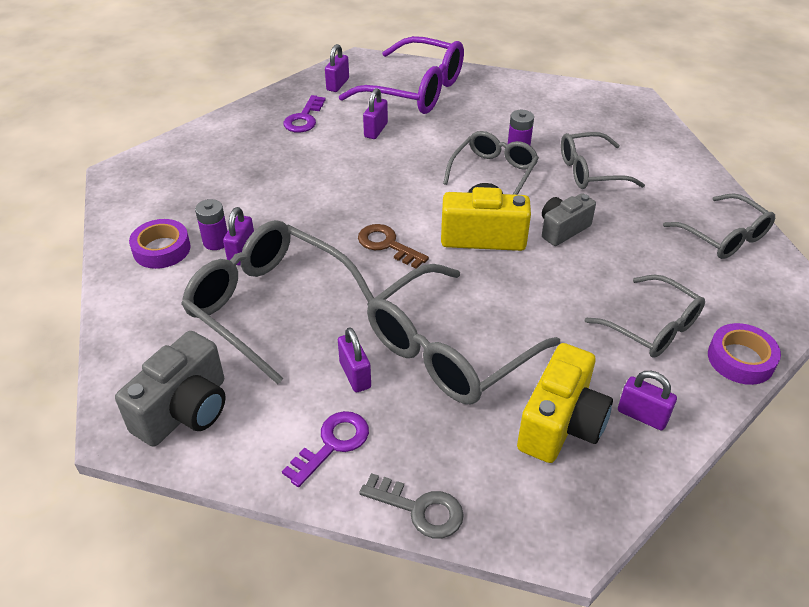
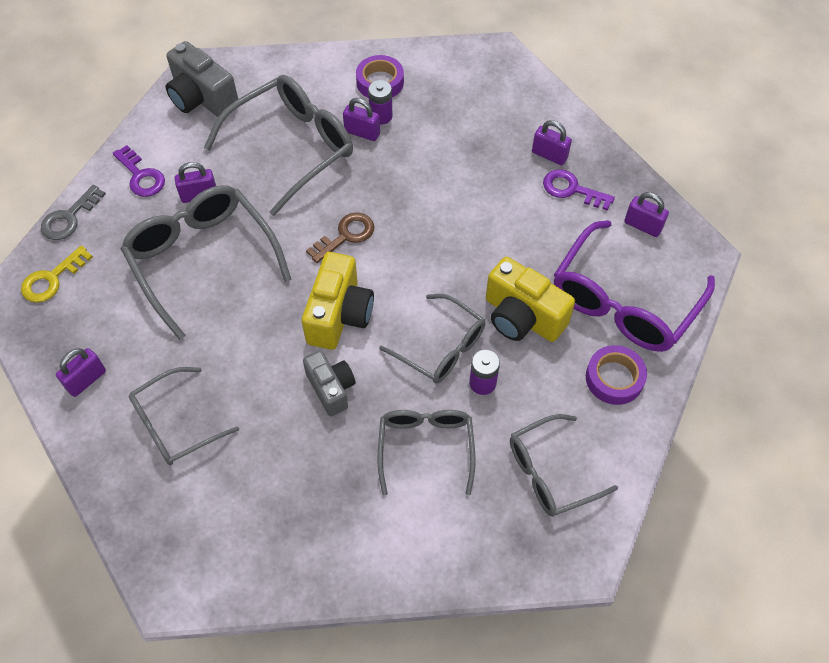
camera: 100 degrees right, 15 degrees up
purple padlock [363,88,388,139] -> purple padlock moved to [532,120,572,165]
yellow camera [517,343,613,463] -> yellow camera moved to [486,257,575,342]
grey glasses [663,193,775,259] -> grey glasses moved to [510,414,618,517]
purple tape [708,323,781,385] -> purple tape moved to [586,345,647,405]
none -> yellow key [21,245,93,303]

